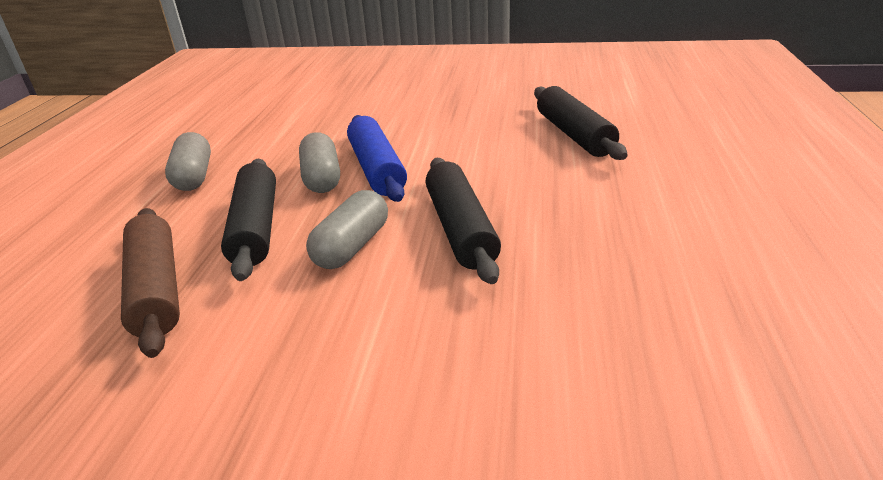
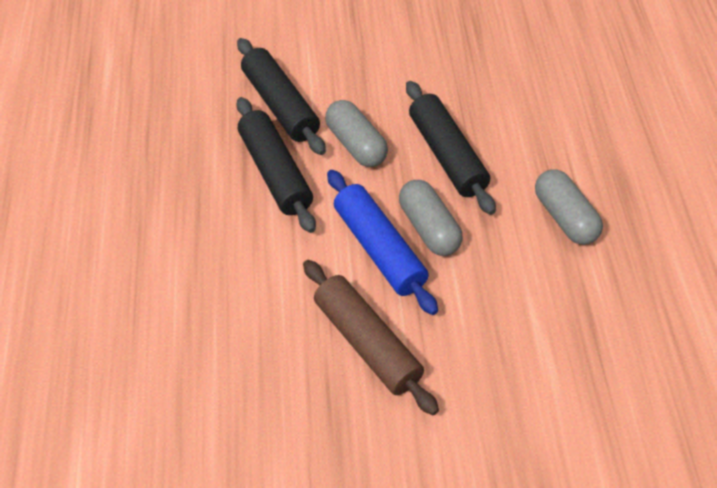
camera: 165 degrees right, 20 degrees up
brown rolling pin [121,208,180,358] -> brown rolling pin moved to [303,260,439,415]
grey capsule [306,190,388,269] -> grey capsule turned 45 degrees counterclockwise [325,100,388,167]
black rolling pin [534,86,627,160] -> black rolling pin moved to [237,38,326,155]

